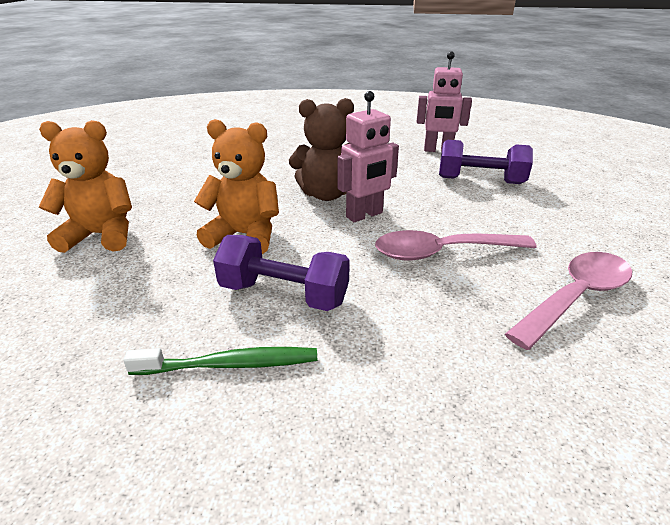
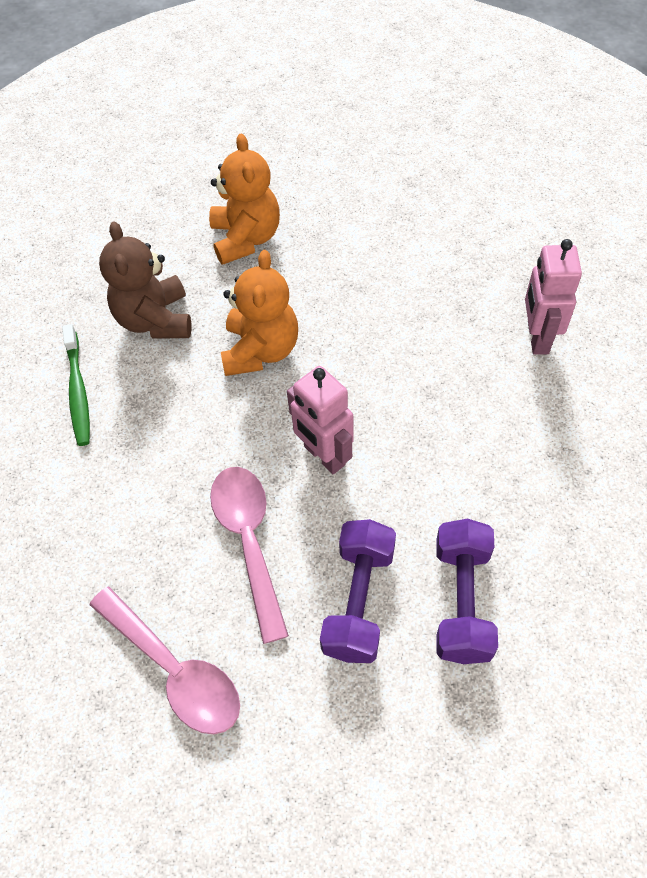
camera: 85 degrees right, 25 degrees up
purple dumbbell [213,235,350,311] -> purple dumbbell moved to [320,519,396,663]
brown teddy bear [289,98,354,201] -> brown teddy bear moved to [99,221,191,339]
pink robot [417,52,472,152] -> pink robot moved to [525,239,582,355]

